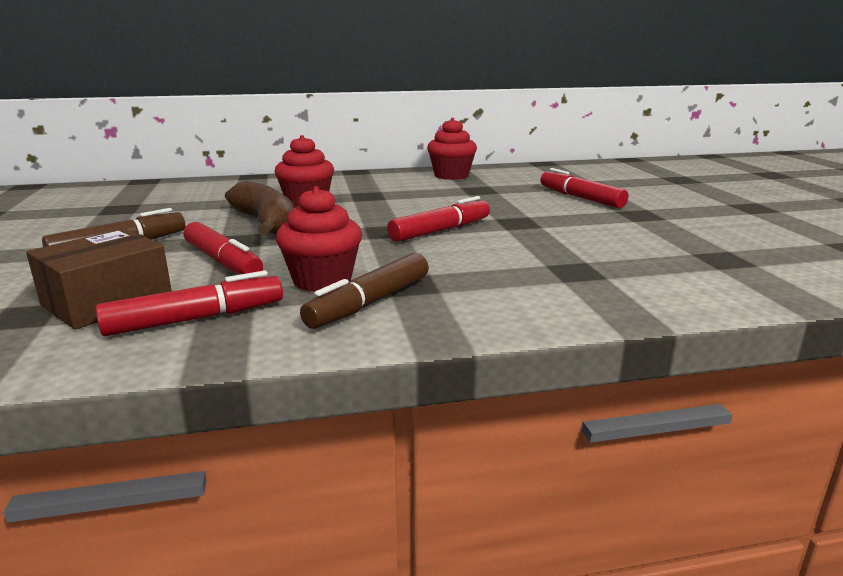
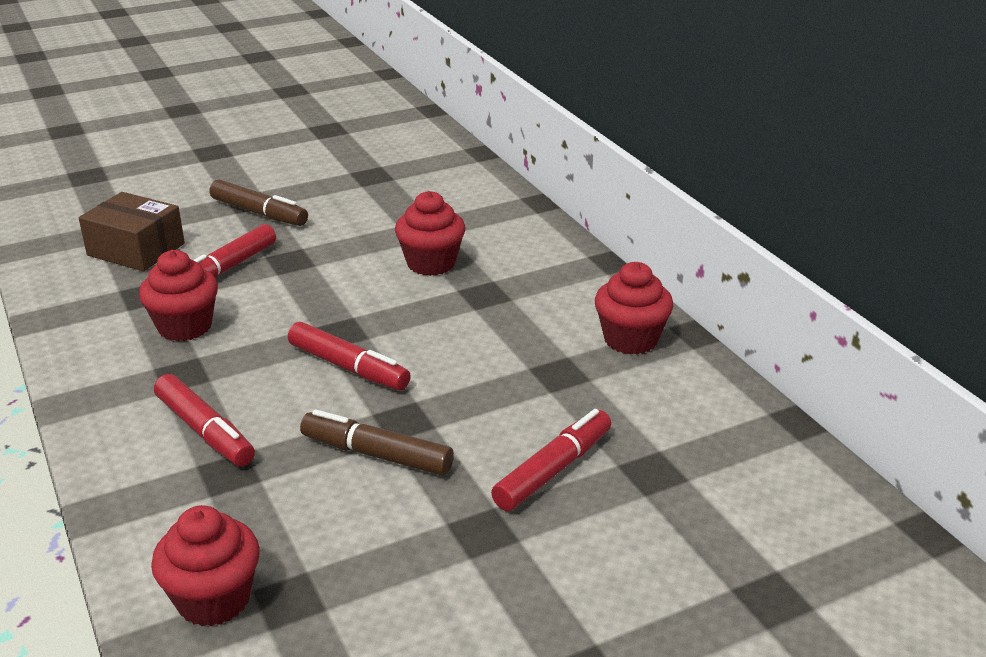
camera: 75 degrees right, 10 degrees up
red marker [96,271,283,336] -> red marker moved to [154,374,255,466]
brown banana [225,181,293,235] -> none
brown marker [300,253,429,329] -> brown marker moved to [300,410,454,475]
none -> red cupcake [151,505,260,627]

